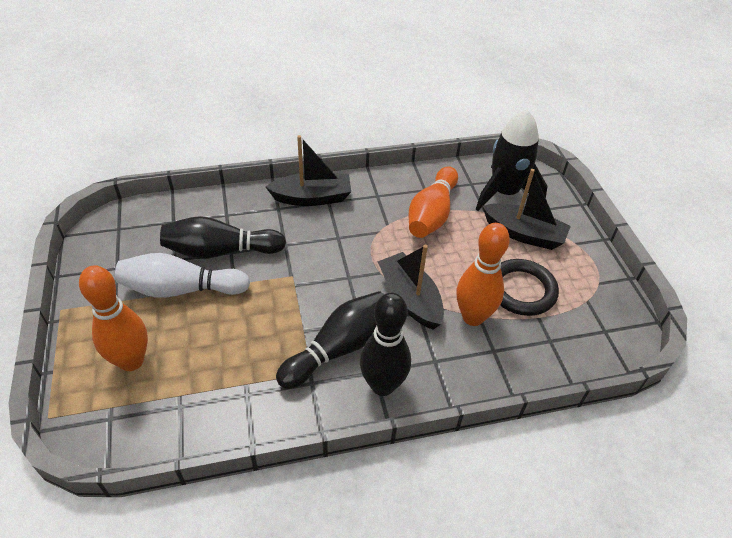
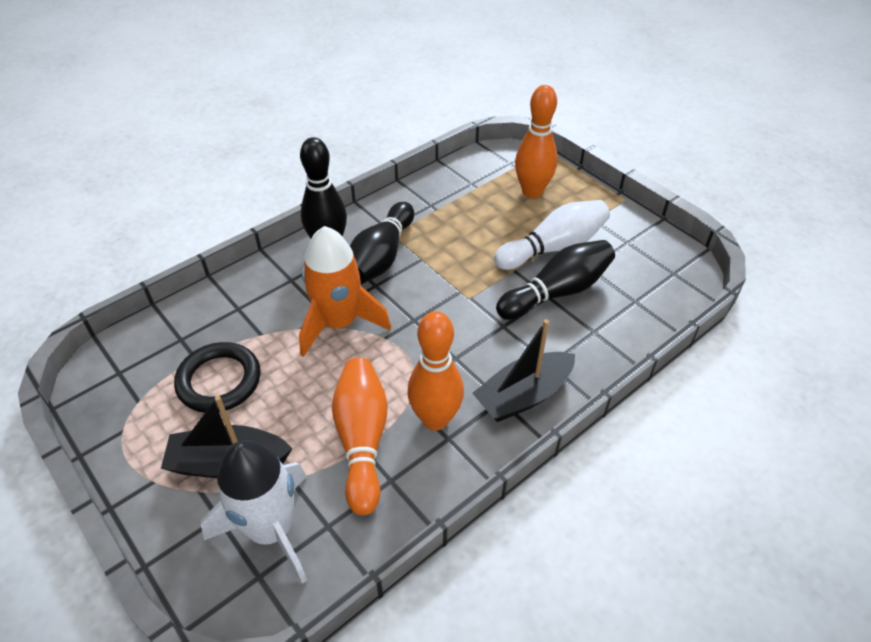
camera: 155 degrees right, 0 degrees up
black boat [377,245,444,329] -> orange rocket [299,226,391,357]
orange bowling pin [456,223,510,326] -> orange bowling pin moved to [407,311,464,431]
black rocket [476,110,548,211] -> white rocket [201,440,307,584]

